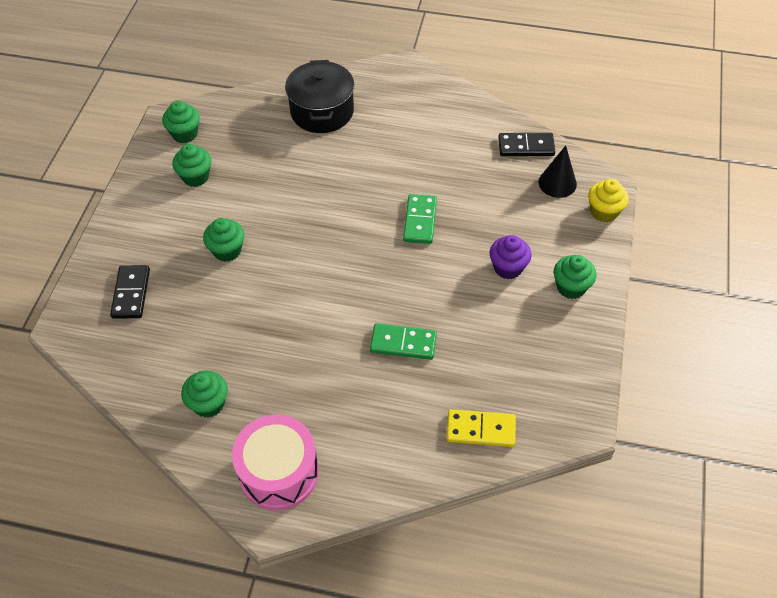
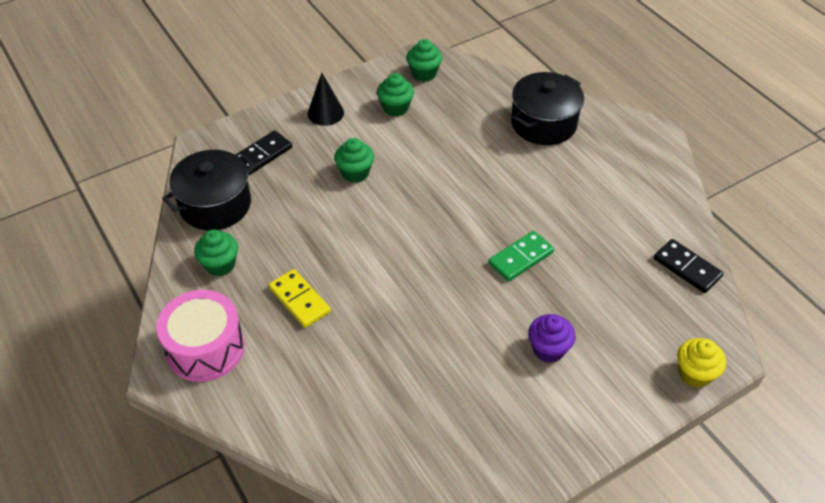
camera: 45 degrees right, 5 degrees down
green domino [370,323,437,360] -> none
yellow domino [447,409,516,447] -> yellow domino moved to [269,269,331,328]
black cone [539,145,577,198] -> black cone moved to [308,73,344,126]
green cupcake [554,255,596,299] -> none
none -> black pot [162,150,256,230]

